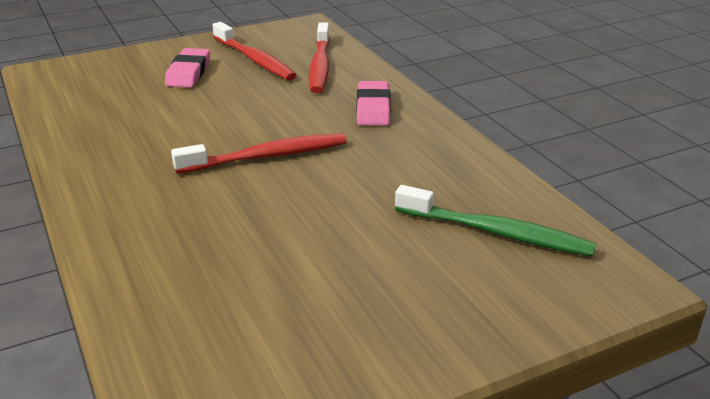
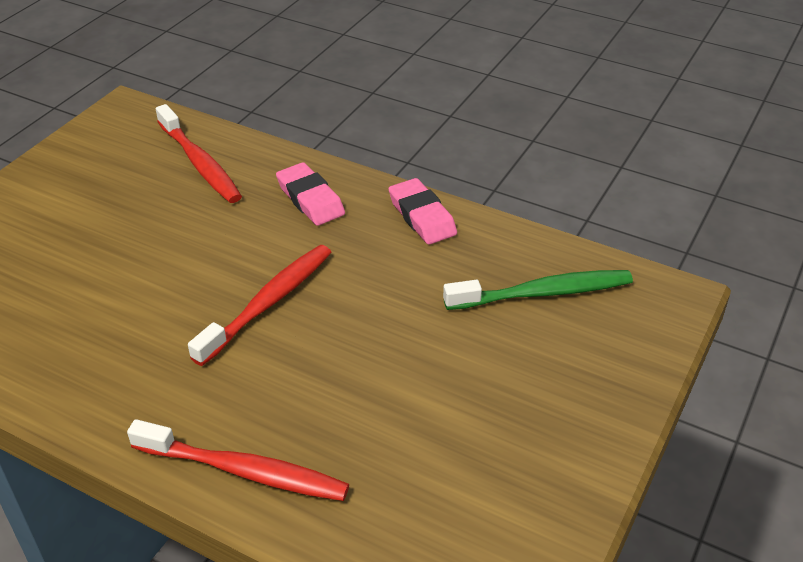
camera: 35 degrees left, 10 degrees up
pink eraser [165,48,210,88] -> pink eraser moved to [388,178,457,245]
red toothbrush [213,22,297,80] -> red toothbrush moved to [127,419,349,501]

